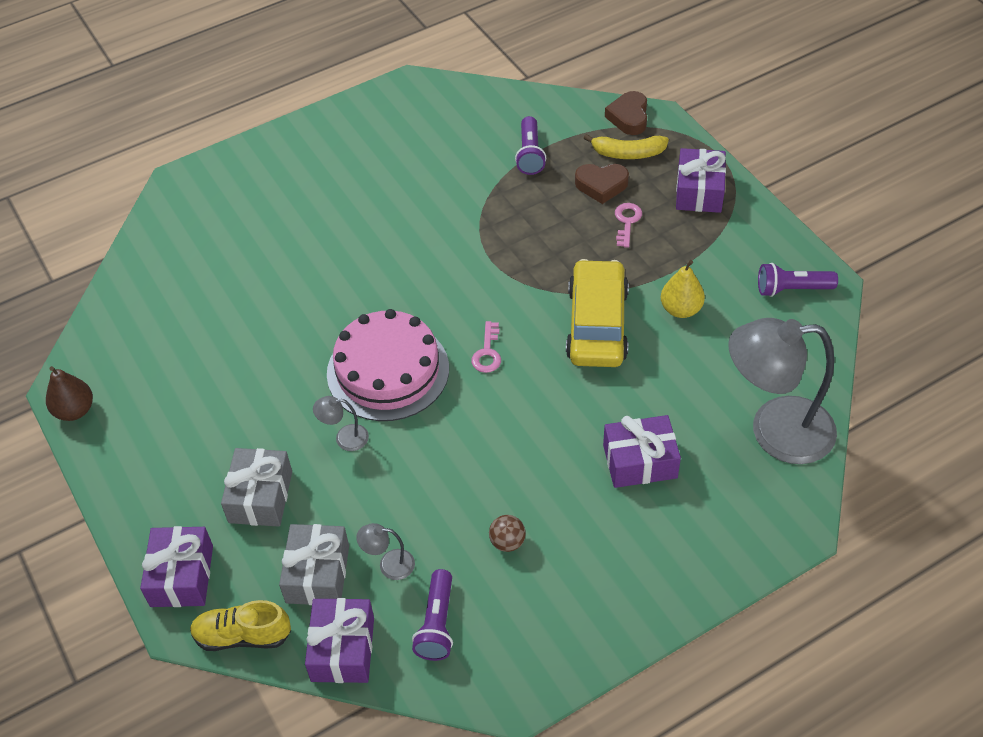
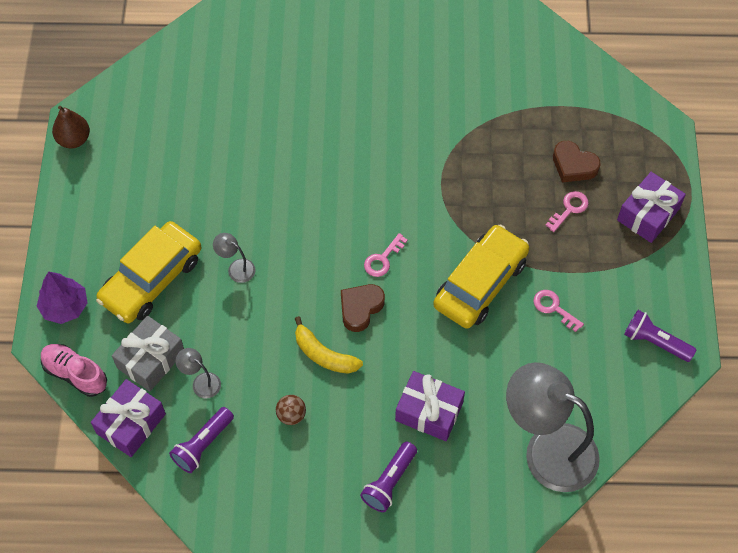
camera: 30 degrees right, 10 degrees up
purple gift [140,526,213,607] -> purple tree [37,271,87,324]
yellow shoe [190,600,291,651] -> pink shoe [41,344,107,397]
grey gift [221,448,292,527] -> yellow car [96,221,201,323]
pink cake [327,309,449,421] -> none
purple flashlight [515,116,546,175] -> purple flashlight moved to [360,442,417,512]
yellow banana [584,134,669,159] -> yellow banana moved to [295,316,363,374]
brown heart [605,91,647,135] -> brown heart moved to [341,284,385,332]
yellow pear [661,260,705,318] -> pink key [533,290,584,332]

